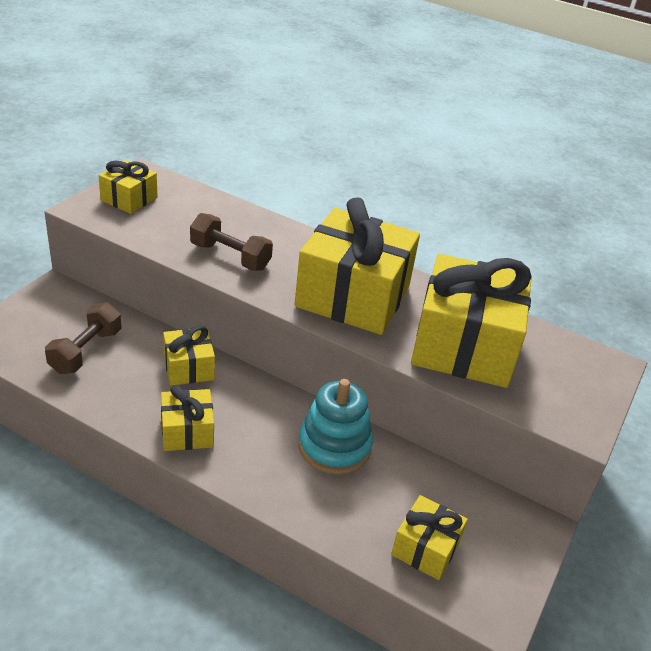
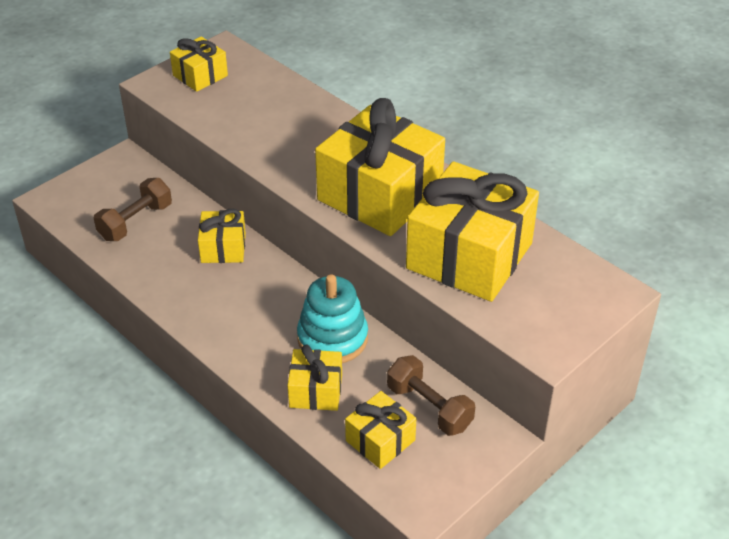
camera: 20 degrees right, 5 degrees up
yellow gift [161,385,214,451] -> yellow gift moved to [287,345,342,411]
brown dumbbell [190,213,273,271] -> brown dumbbell moved to [387,355,475,436]

